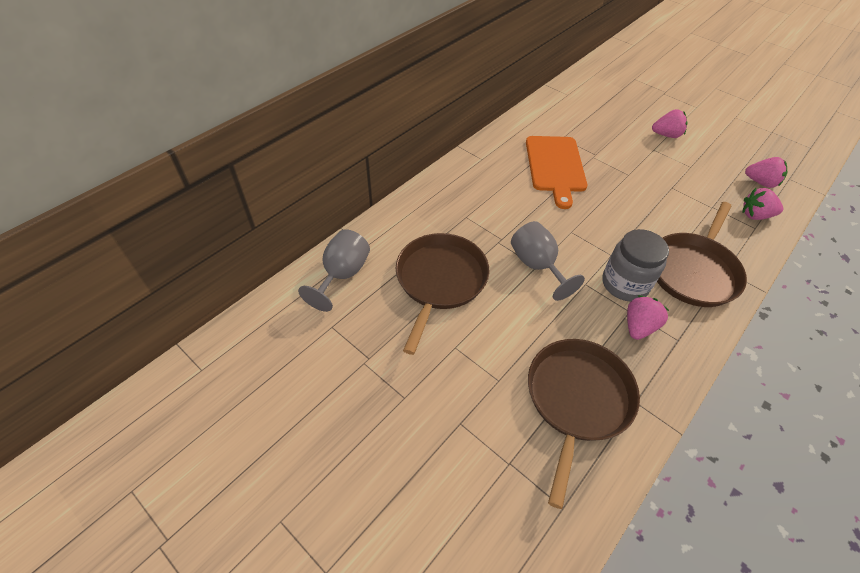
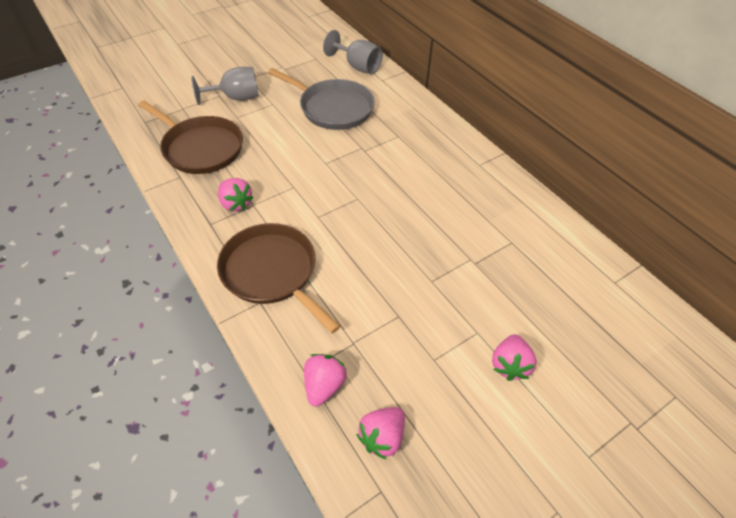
camera: 105 degrees right, 0 degrees up
brown pan [396,233,489,355] -> grey pan [268,68,375,130]
grey goblet [511,221,585,301] -> grey goblet moved to [191,67,259,105]
orange cutting board [526,136,587,209] -> none
grey jar [602,229,669,302] -> none

